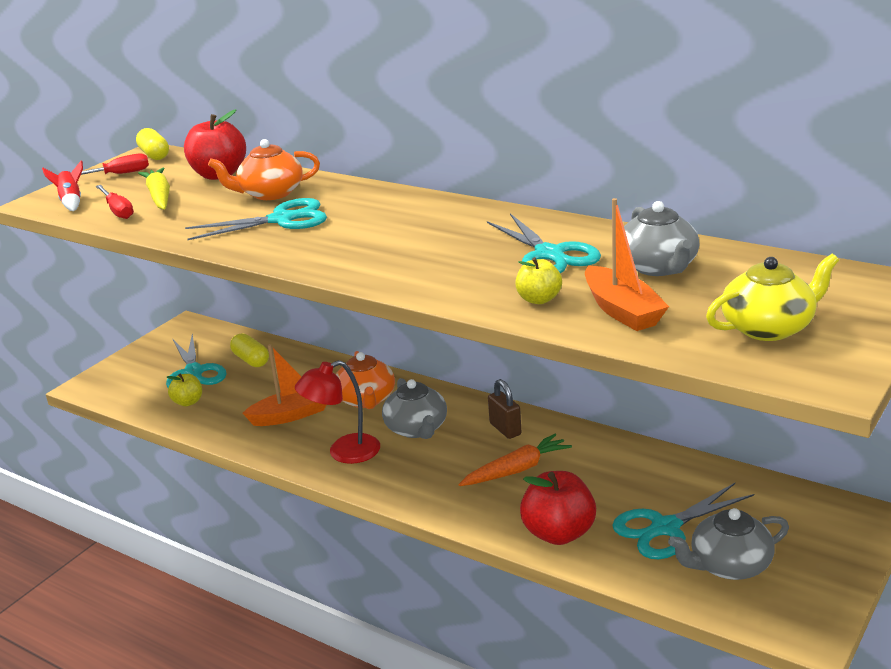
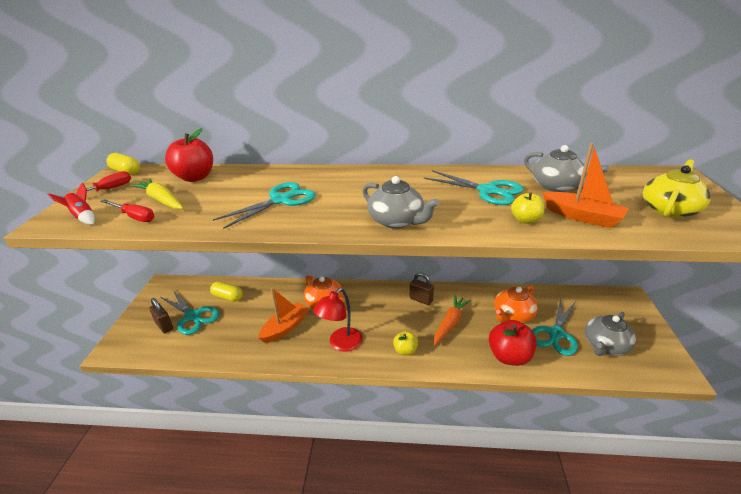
camera: 30 degrees left, 5 degrees up
yellow apple [167,374,202,406] -> yellow apple moved to [393,331,418,356]
orange teapot [208,139,320,200] -> orange teapot moved to [494,285,538,323]
grey teapot [382,378,447,439] -> grey teapot moved to [362,176,439,229]
none -> brown padlock [149,298,173,333]

